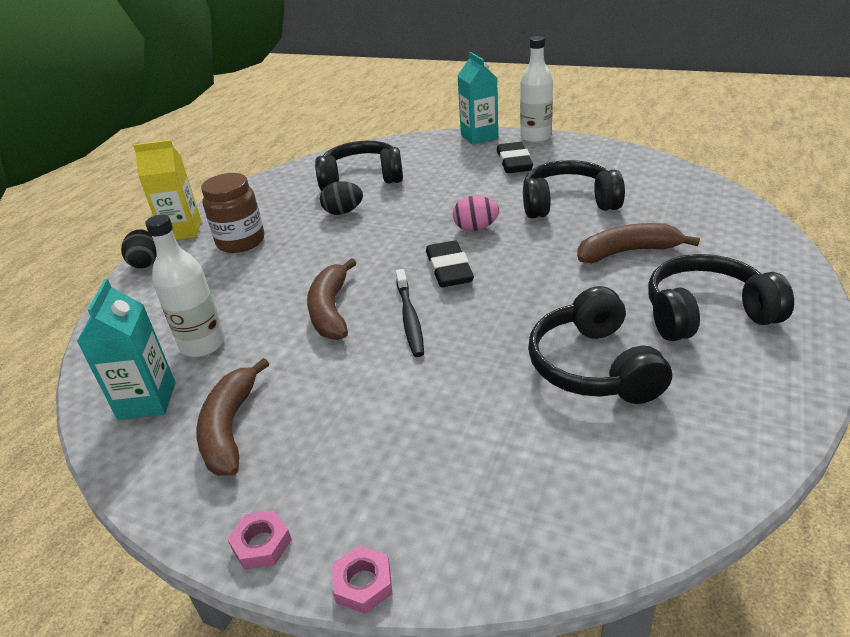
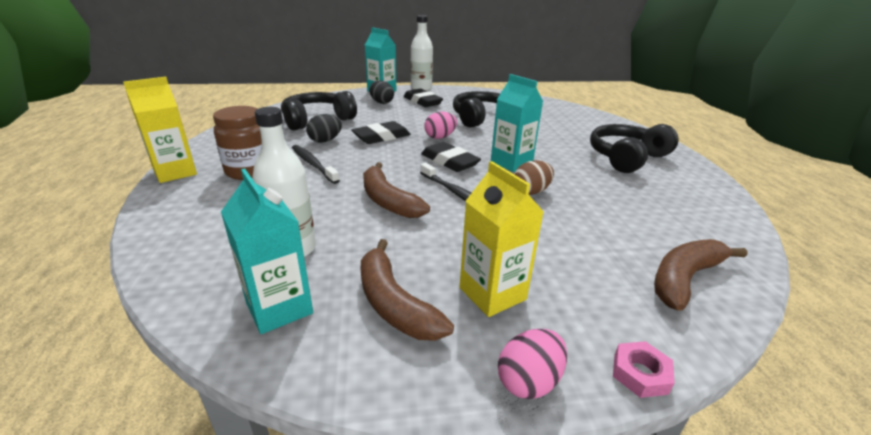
camera: 35 degrees left, 5 degrees down
black egg [121,229,157,269] -> black egg moved to [369,81,394,104]
pink nut [227,510,292,570] -> pink egg [498,329,567,399]
black headphones [528,286,672,404] -> none
brown banana [577,223,700,263] -> brown banana moved to [654,239,748,311]
none -> black toothbrush [292,145,340,184]
none -> black eraser [351,121,411,144]
none -> yellow carton [460,161,544,317]
none -> turquoise carton [491,74,543,172]
none -> brown egg [514,160,554,195]

